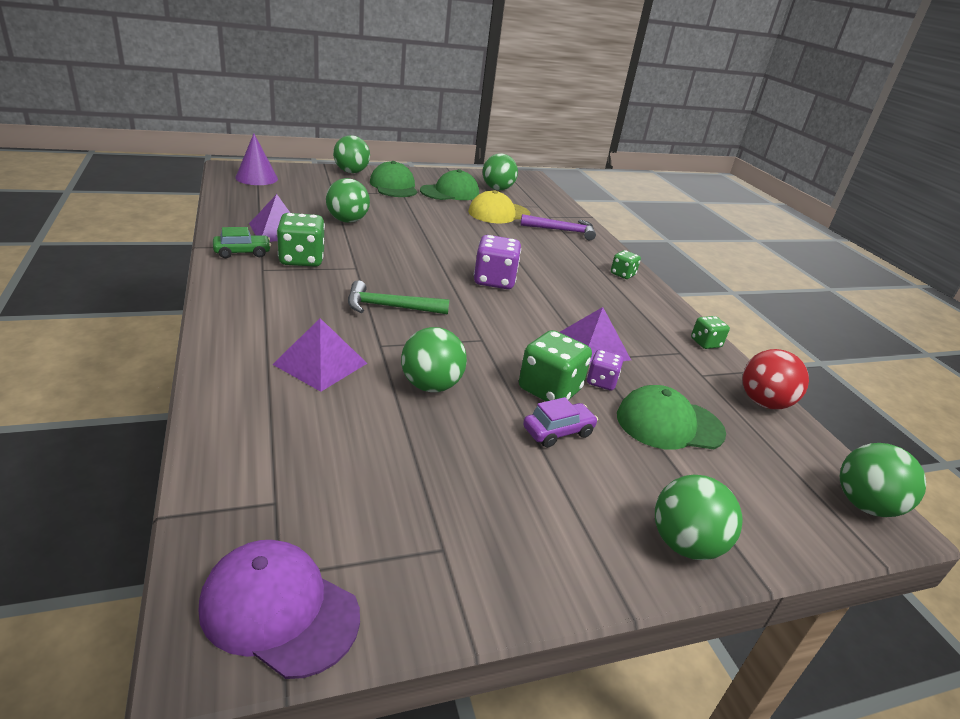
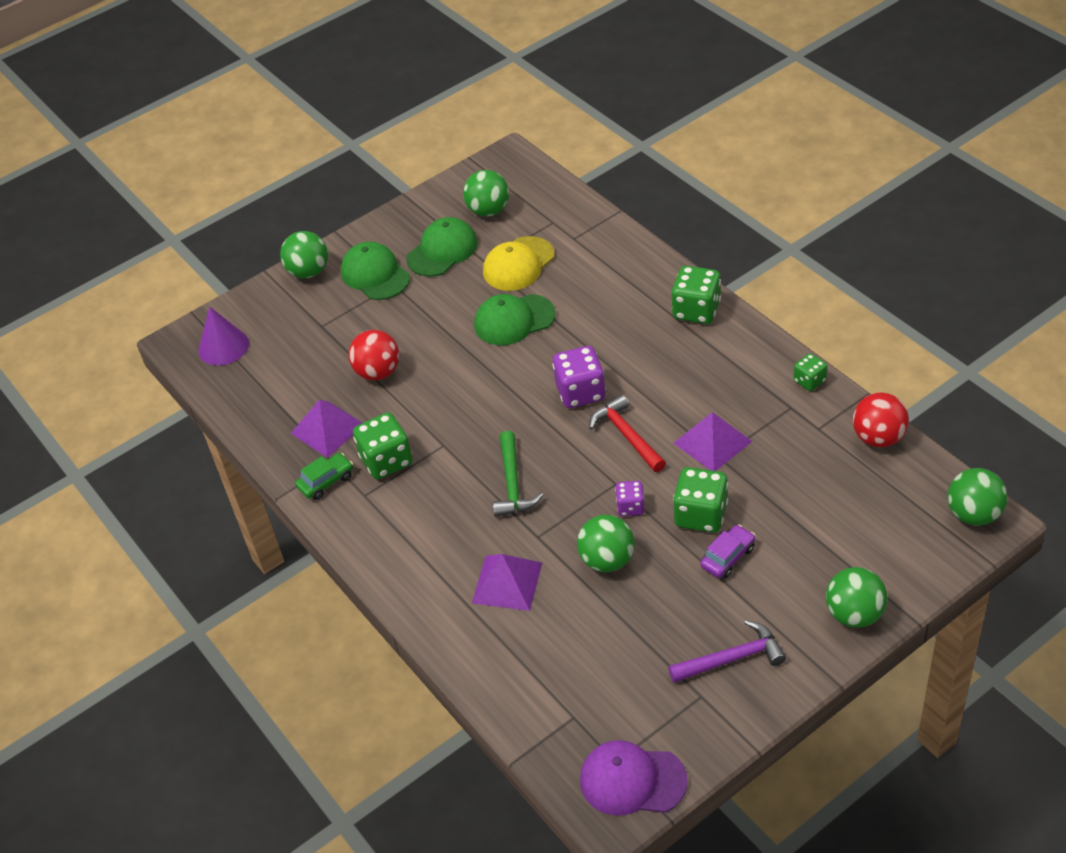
camera: 10 degrees left, 15 degrees up
green ball [326,178,370,223] -> red ball [348,330,400,380]
green hammer [348,280,449,314] -> green hammer turned 75 degrees counterclockwise [493,431,543,517]
purple hammer [521,214,596,240] -> purple hammer moved to [668,620,786,683]
purple dice [587,350,623,390] -> purple dice moved to [615,481,645,516]
green dice [611,250,641,279] -> green dice [672,266,721,324], size x1.76
green cap [617,385,726,450] -> green cap moved to [474,294,556,345]
none -> red hammer [589,395,666,472]

